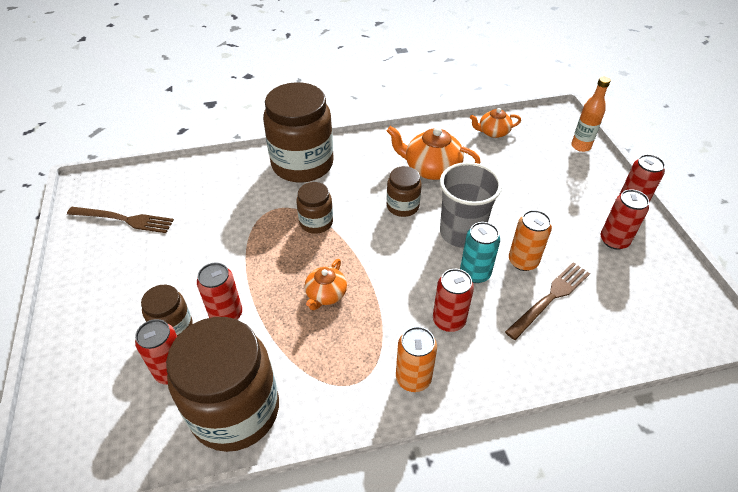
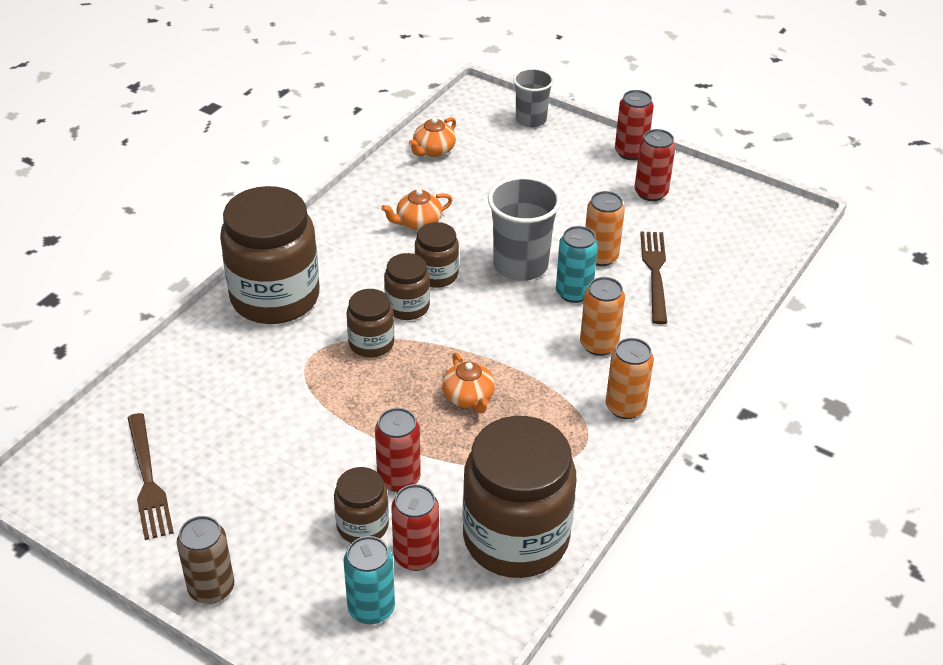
camera: 45 degrees left, 5 degrees down
brown fork [67,207,174,233] -> brown fork turned 105 degrees clockwise [127,413,174,540]
orange teapot [387,126,480,180] -> orange teapot [381,189,453,230], size x0.60
red can [433,269,474,332] -> orange can [580,277,625,356]
orange bottle [571,77,611,152] -> grey cup [513,68,554,127]
none -> brown can [177,516,234,604]
none -> turquoise can [344,536,395,625]
none -> brown jar [384,253,430,320]

